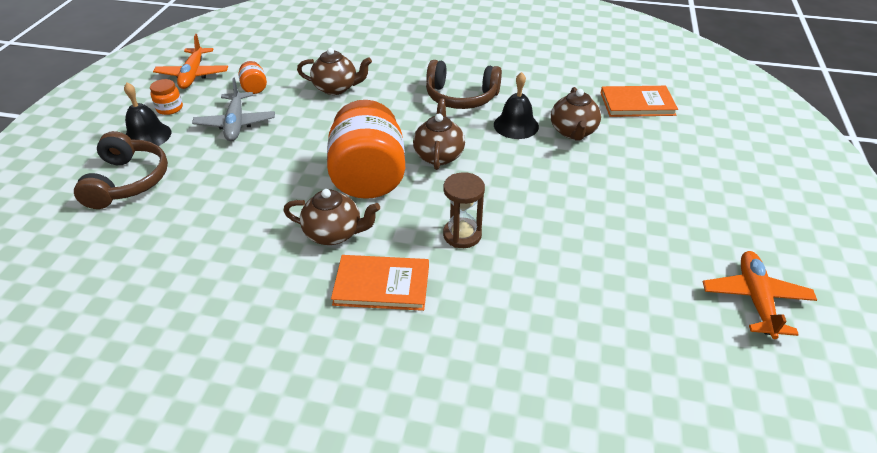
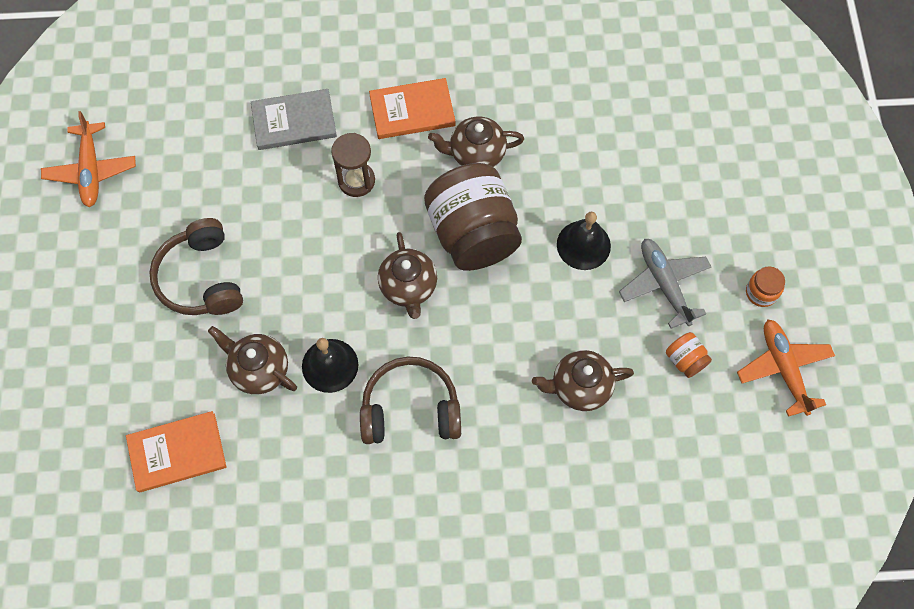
camera: 165 degrees right, 25 degrees up
brown headphones [74,131,168,209] -> brown headphones moved to [149,218,243,315]
black bell [124,82,171,146] -> black bell moved to [557,212,611,270]
orange jar [327,100,405,199] -> brown jar [424,163,522,271]
brown teapot [551,87,601,141] -> brown teapot turned 45 degrees counterclockwise [208,326,297,394]
none -> grey book [251,89,337,150]

